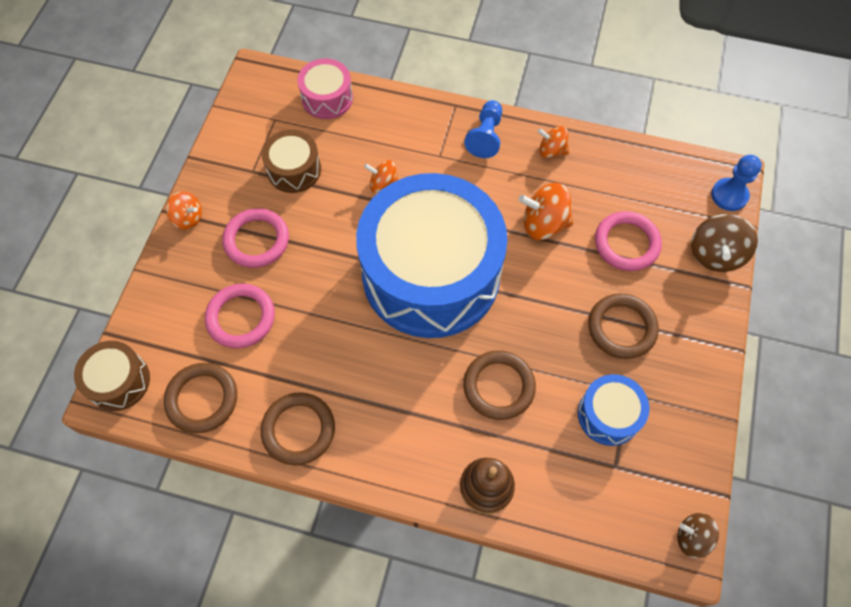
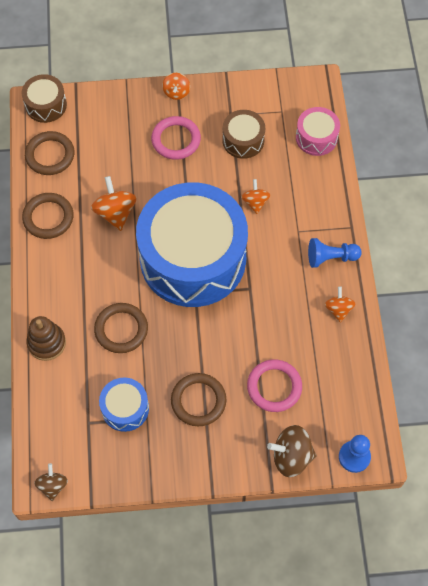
camera: 70 degrees right, 0 degrees up
pink ring [205,284,275,348] -> none
orange spinning top [519,183,573,240] -> orange spinning top moved to [91,176,137,231]

